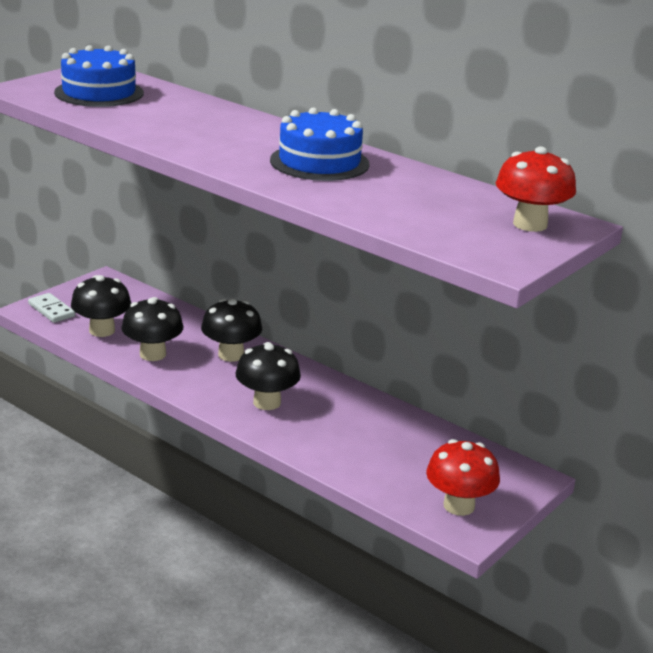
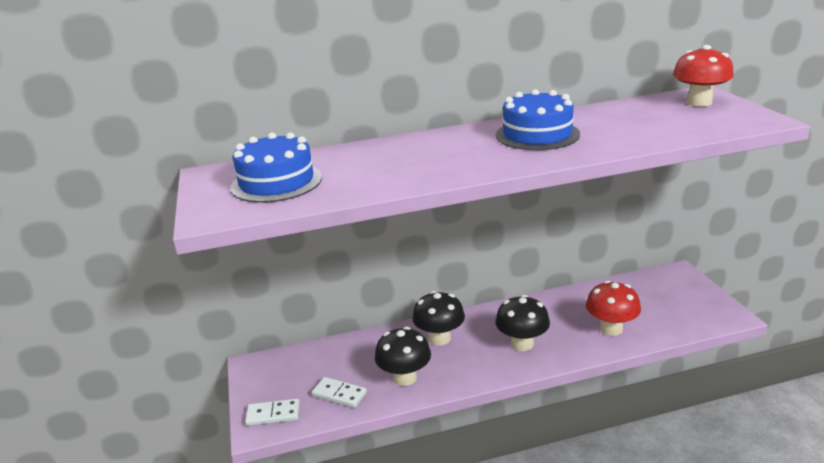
camera: 50 degrees left, 0 degrees up
black mushroom [71,275,131,337] -> white domino [312,377,367,408]
red mushroom [426,439,500,516] -> red mushroom moved to [586,280,641,336]

